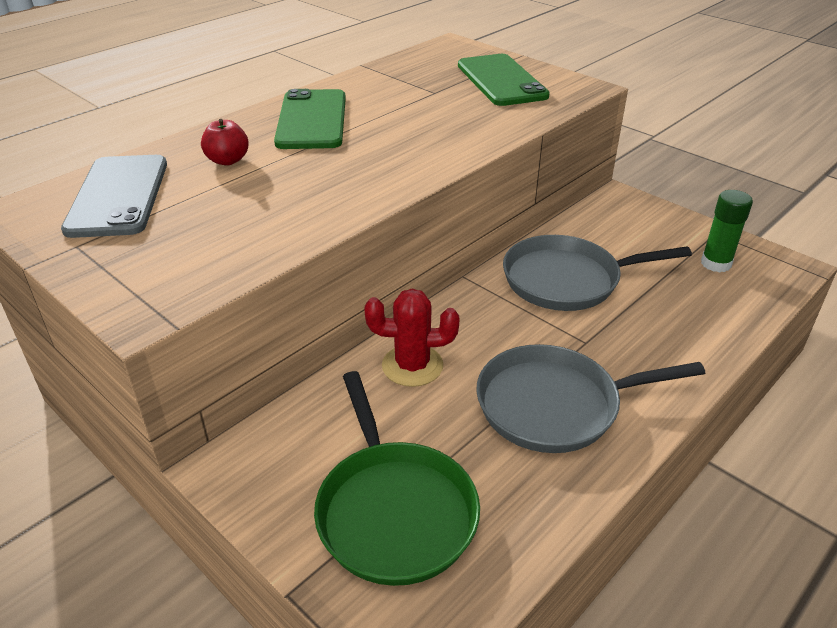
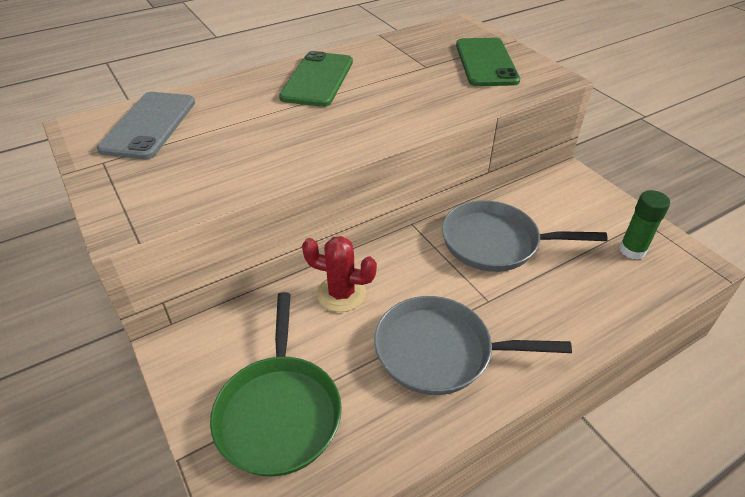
camera: 15 degrees right, 5 degrees up
red apple [201,119,249,165] -> none

